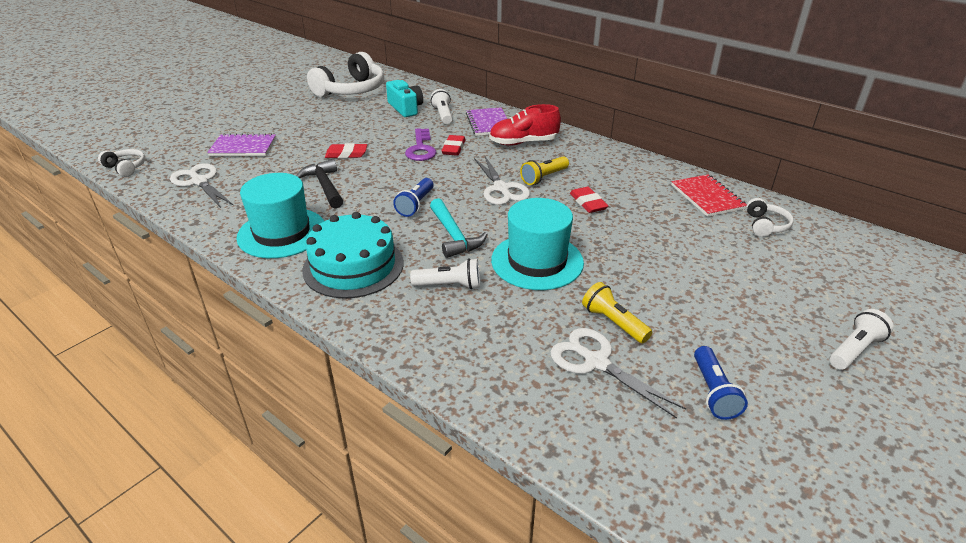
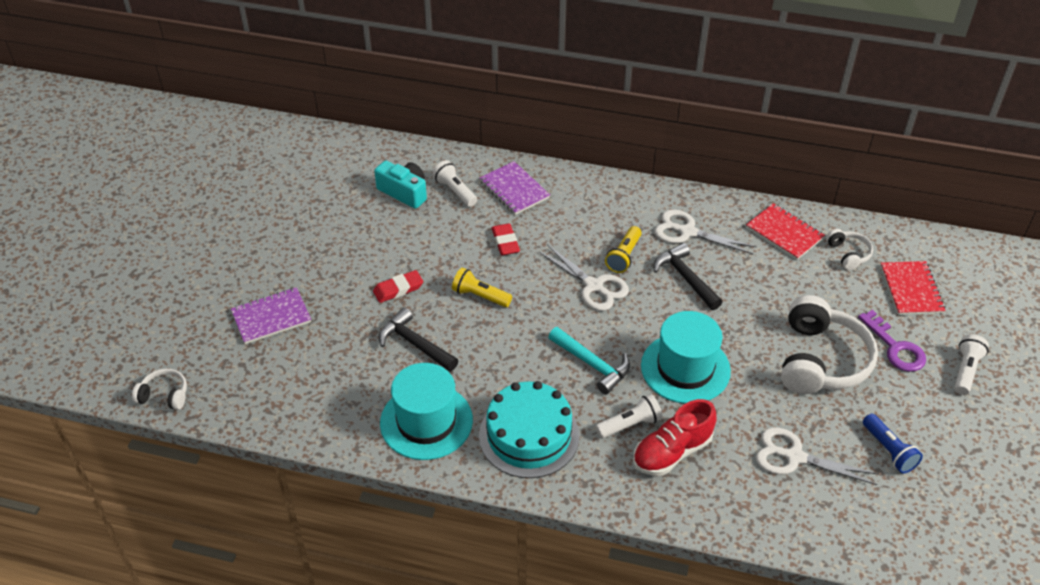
camera: 25 degrees left, 10 degrees up
white scissors [170,163,234,208] -> white scissors moved to [655,210,757,254]
white headphones [307,52,384,97] -> white headphones moved to [781,295,878,394]
blue flashlight [393,178,433,217] -> none
purple key [405,128,436,161] -> purple key moved to [858,310,926,372]
red shoe [489,104,561,146] -> red shoe moved to [633,399,717,476]
red eraser [570,187,608,213] -> black hammer [654,243,722,310]
yellow flashlight [582,282,652,343] -> yellow flashlight moved to [452,267,512,307]
none -> red notebook [880,261,946,315]

